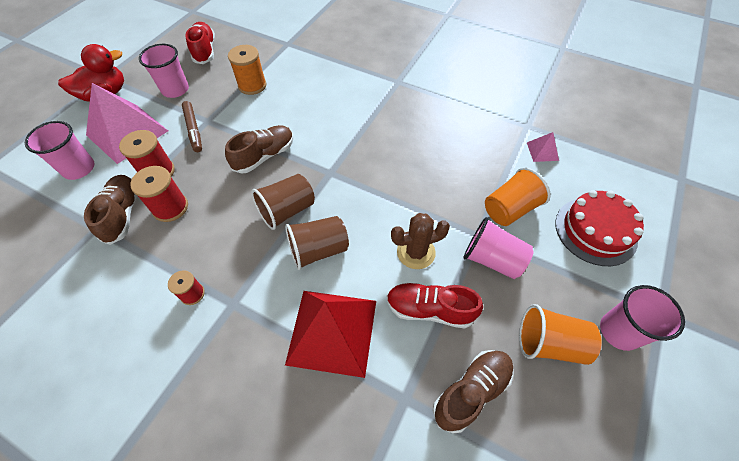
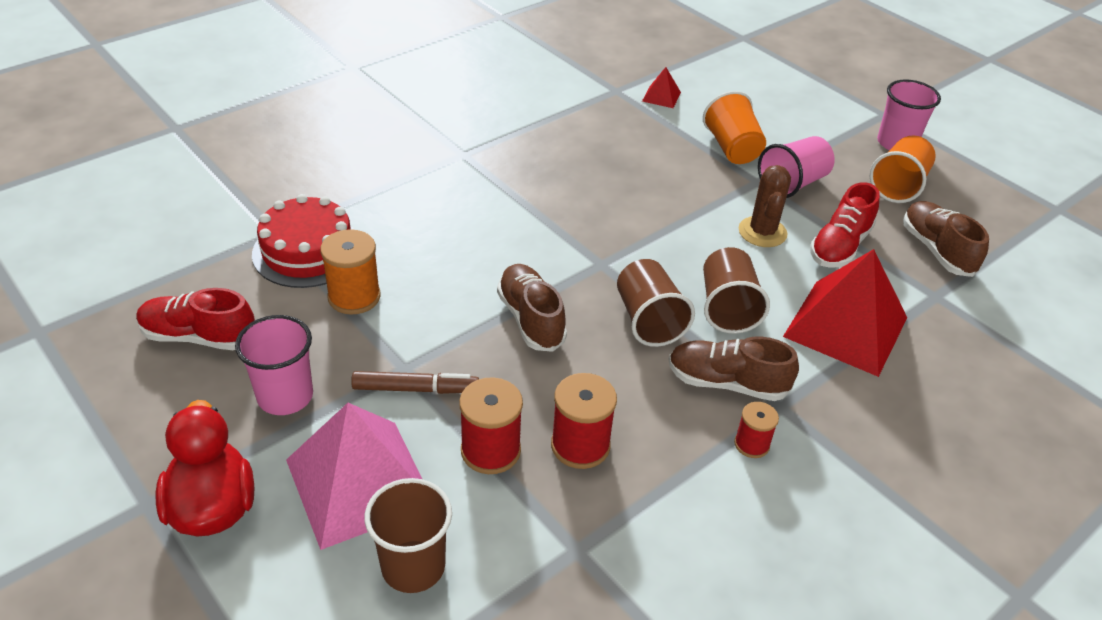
camera: 70 degrees left, 15 degrees down
pink cup [25,121,94,180] -> brown cup [364,478,452,593]
brown shoe [84,175,137,245] -> brown shoe moved to [668,337,799,401]
pink pyramid [527,132,559,162] -> red pyramid [642,67,681,108]
red cake [555,190,644,266] -> red cake moved to [252,194,355,288]

